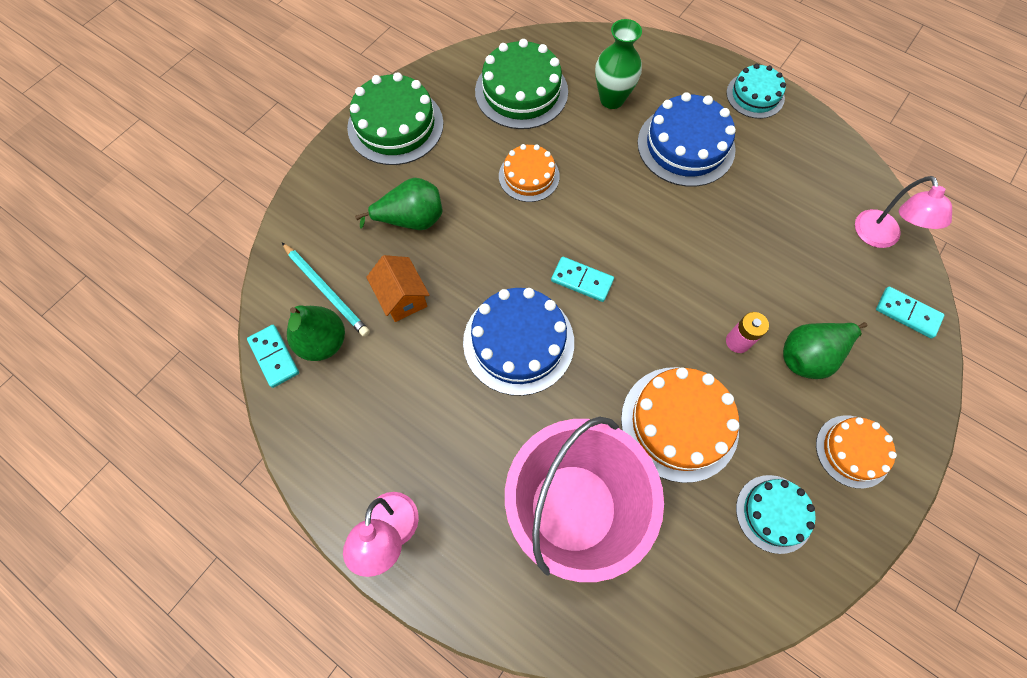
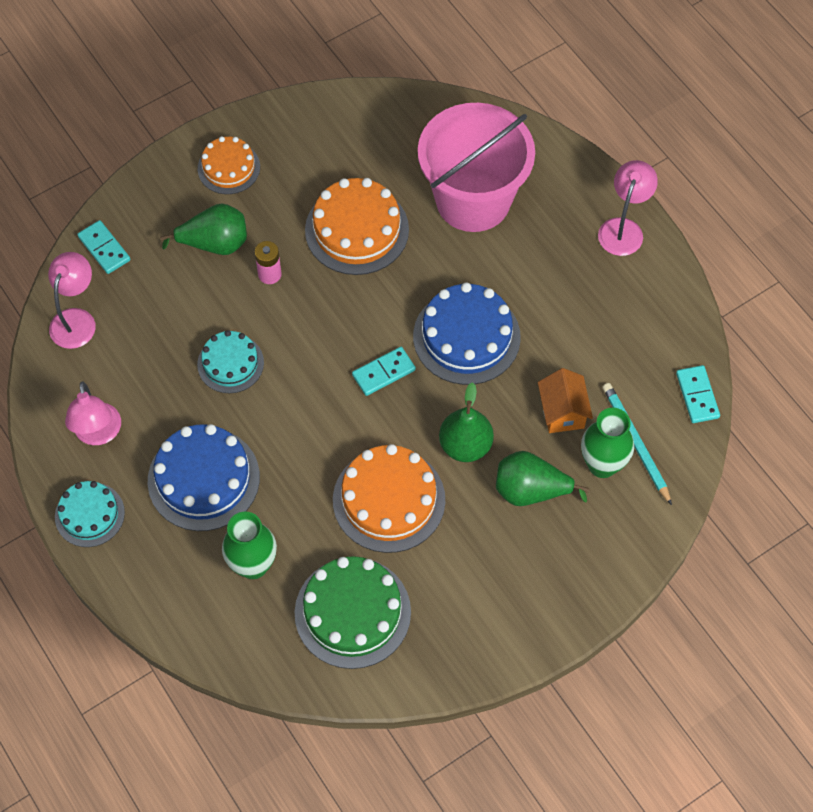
camera: 160 degrees left, 5 degrees down
green pear [287,305,345,361] -> green pear moved to [439,382,494,462]
green cake [347,72,443,165] -> none
orange cake [499,144,560,202] -> orange cake [333,444,445,553], size x1.63
turquoise domino [551,257,614,302] -> turquoise domino turned 75 degrees counterclockwise [352,347,416,396]
turquoise cake [736,475,816,554] -> turquoise cake moved to [197,330,264,393]
none -> pink lamp [65,382,121,445]
none -> green vase [581,408,634,478]

